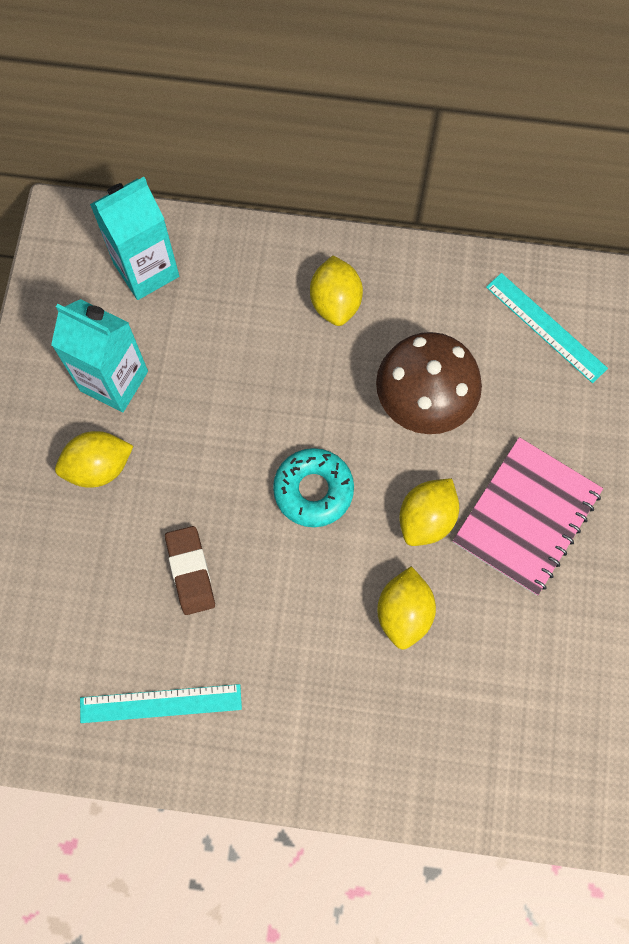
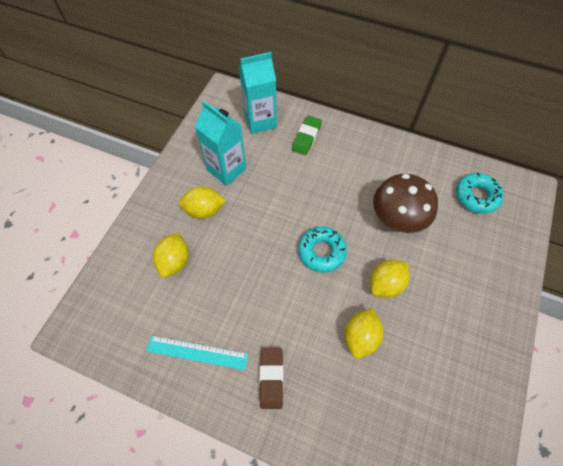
camera: 15 degrees right, 10 degrees down
brown eraser [165,526,215,615] -> brown eraser moved to [259,348,283,409]
yellow lemon [310,256,363,326] -> yellow lemon moved to [153,232,189,278]
pink notebook [453,437,603,595] -> none
turquoise ruler [486,273,608,383] -> turquoise donut [456,173,504,214]
none -> green eraser [292,115,322,155]

